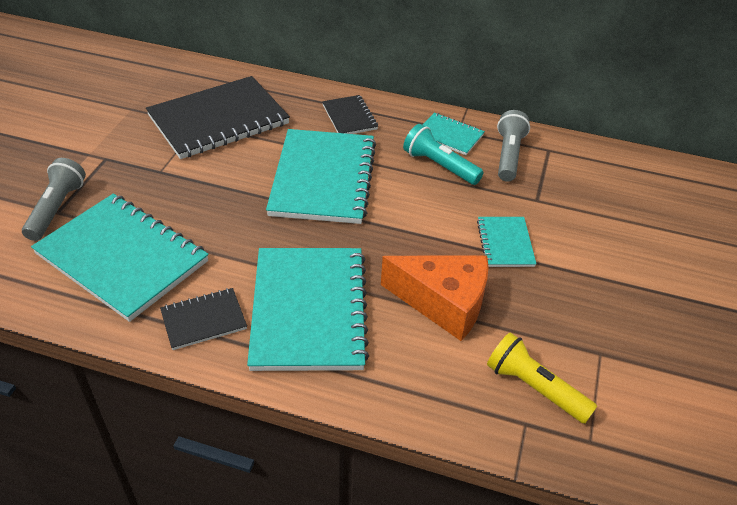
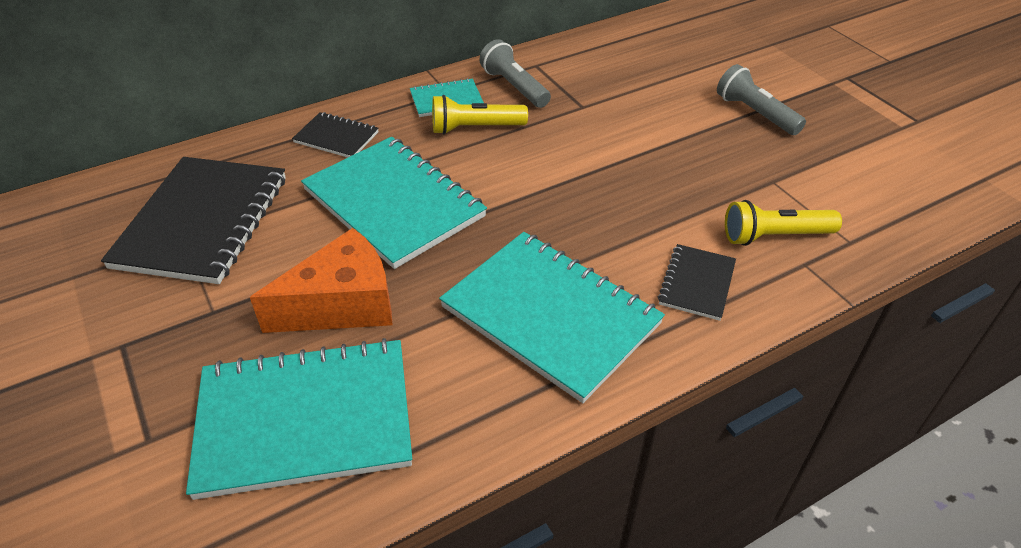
camera: 45 degrees left, 0 degrees up
grey flashlight [22,158,86,241] -> grey flashlight moved to [717,64,806,135]
black notebook [160,288,247,350] -> black notebook moved to [658,244,736,321]
orange cheese [381,255,489,341] -> orange cheese moved to [250,228,392,333]
turquoise flashlight [403,124,484,185] -> yellow flashlight [432,95,528,135]
turquoise notebook [477,217,536,267] -> none

